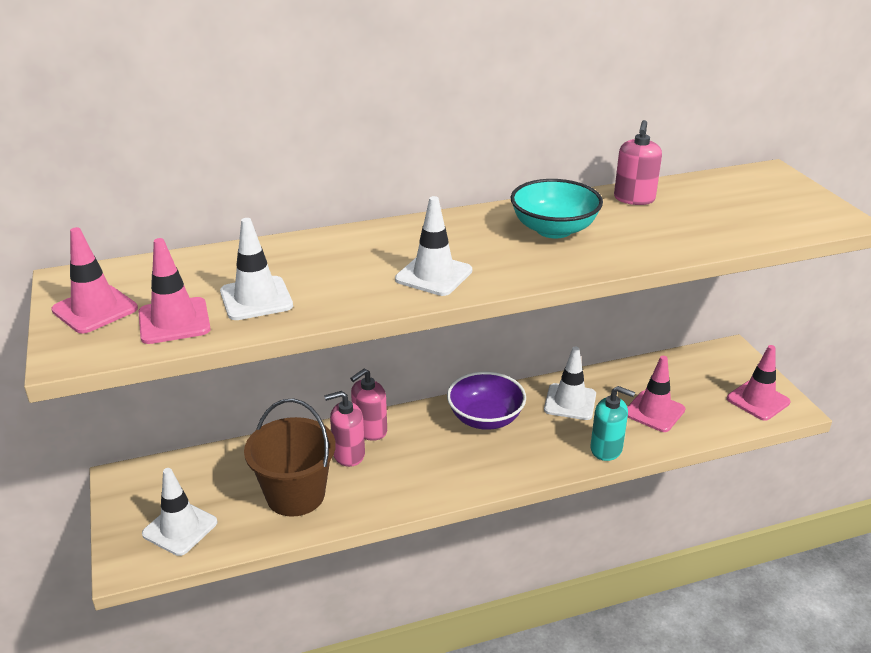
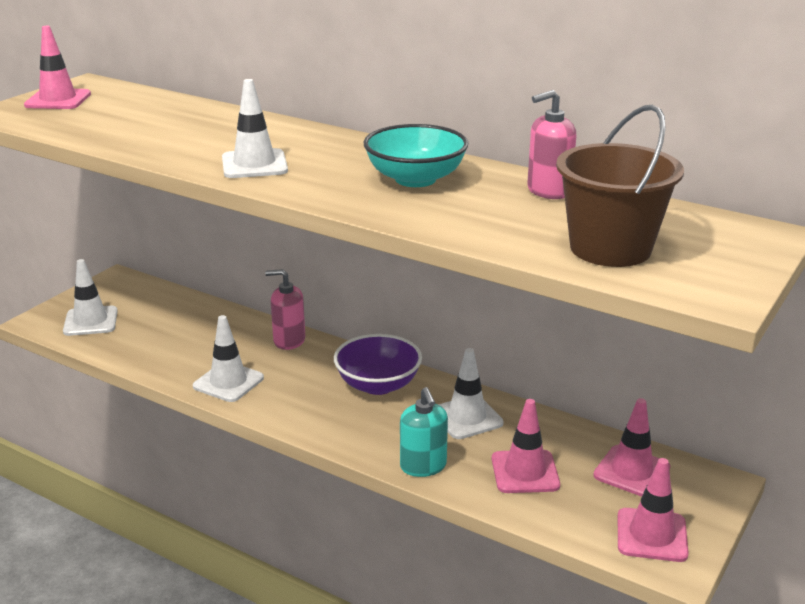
camera: 50 degrees right, 5 degrees down
pink traffic cone [138,238,211,344] -> pink traffic cone moved to [593,398,670,497]
white traffic cone [220,218,293,320] -> white traffic cone moved to [193,315,264,402]
brown bucket [244,399,336,517] -> brown bucket moved to [556,105,684,267]
pink soap dispenser [324,391,365,467] -> none

